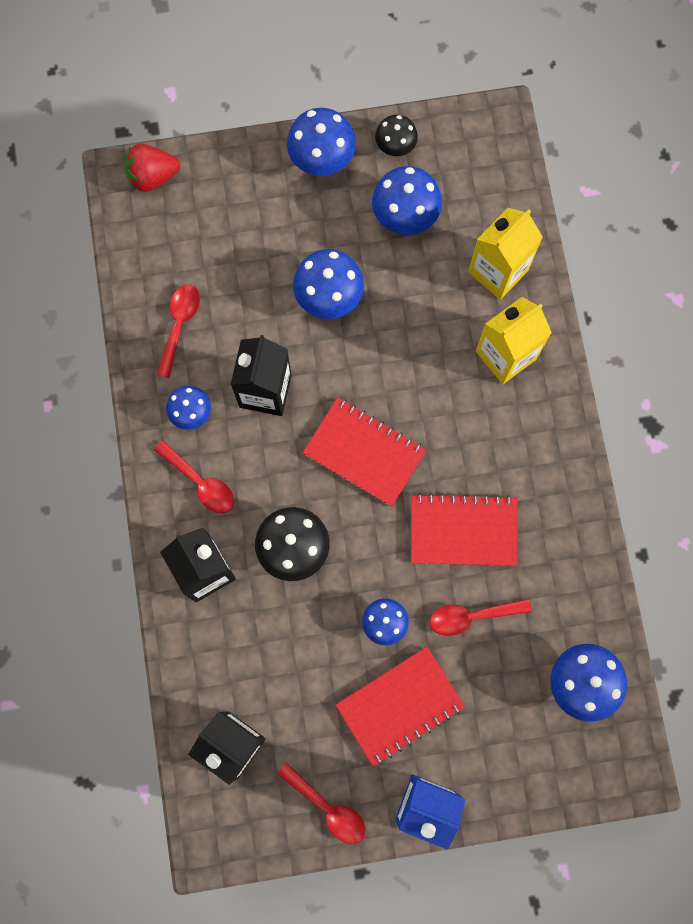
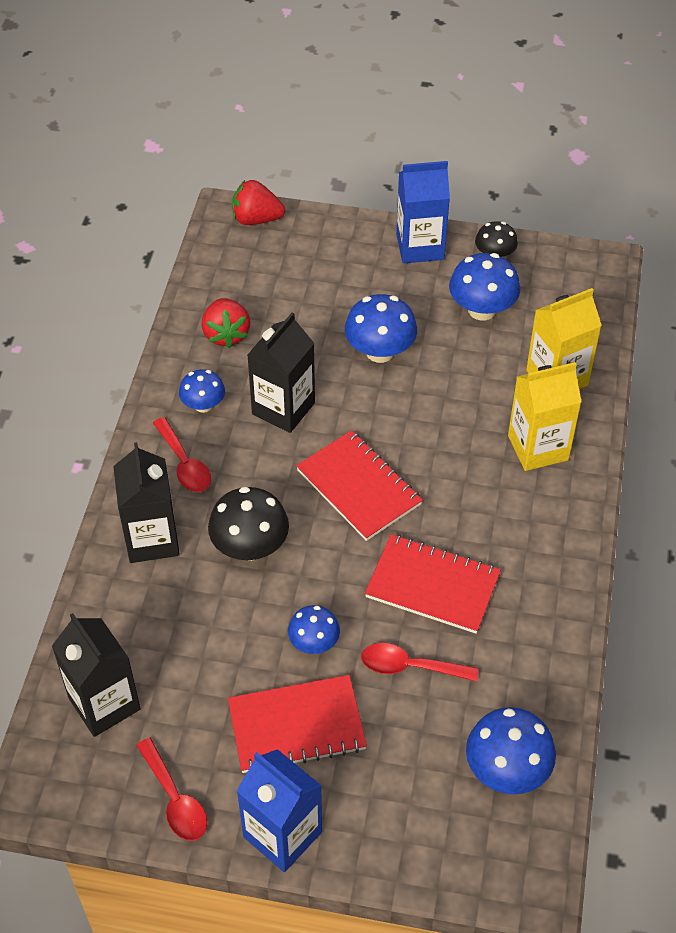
camera: 20 degrees right, 25 degrees down
red spoon [157,284,200,378] -> red strawberry [201,298,251,348]
blue mushroom [287,108,356,176] -> blue carton [396,161,450,264]

